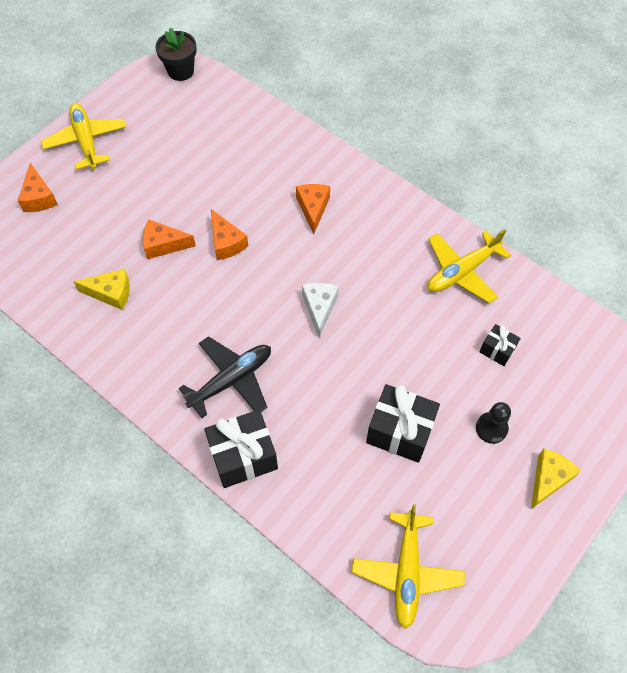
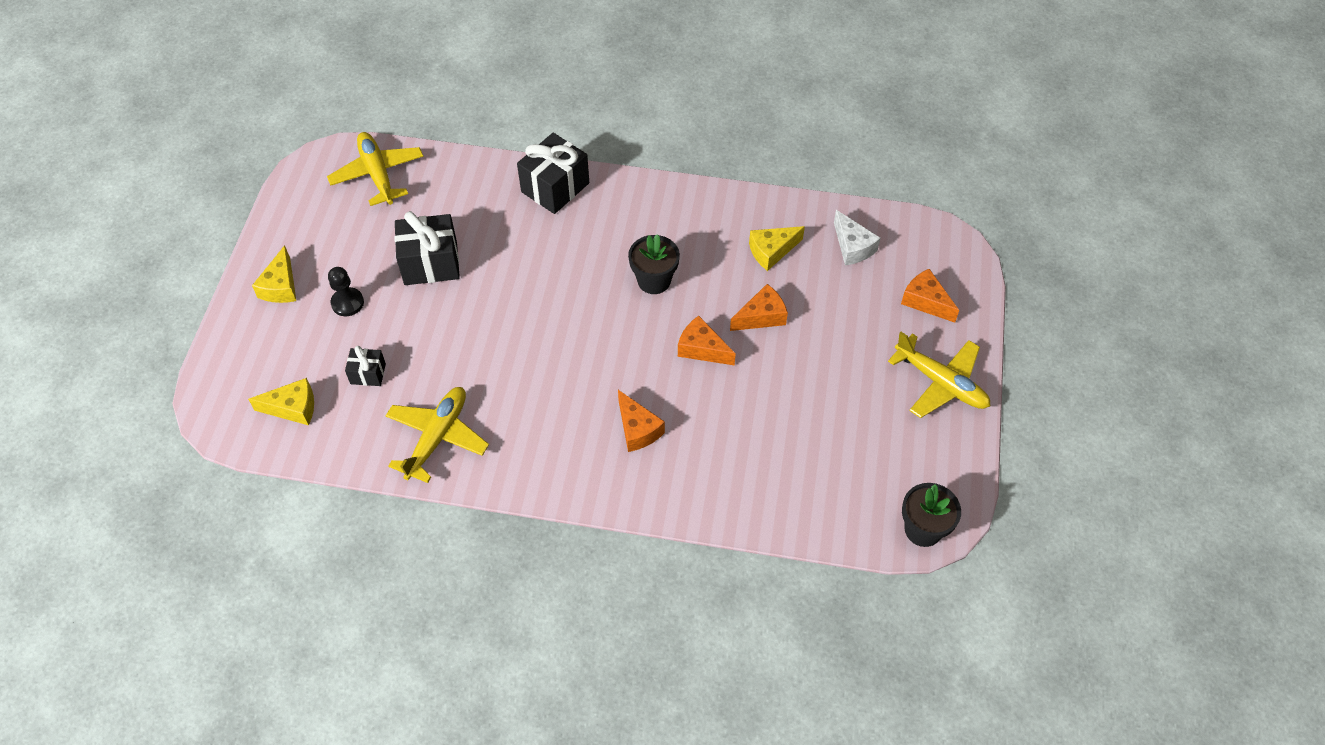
camera: 150 degrees right, 5 degrees down
black plane [179,336,271,418] -> none
white cheese [302,283,339,337] -> white cheese moved to [834,210,880,265]
none -> yellow cheese [248,378,314,425]
none -> black flower pot [628,234,680,294]

